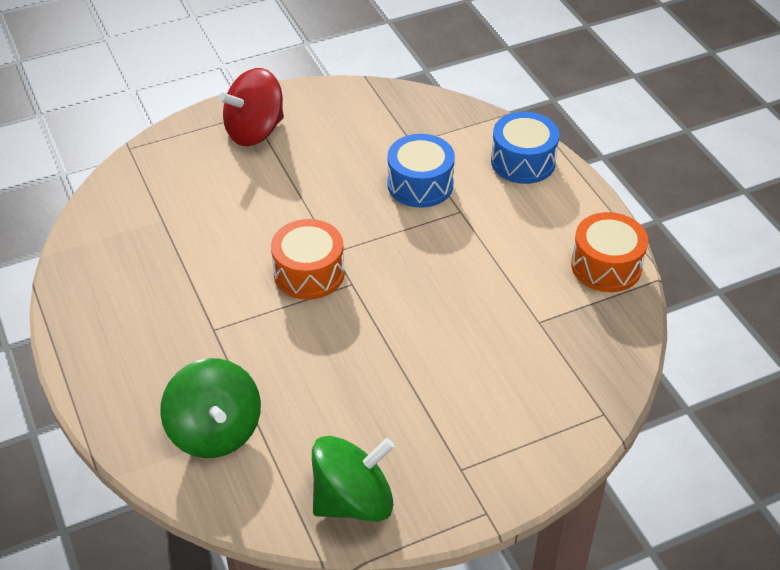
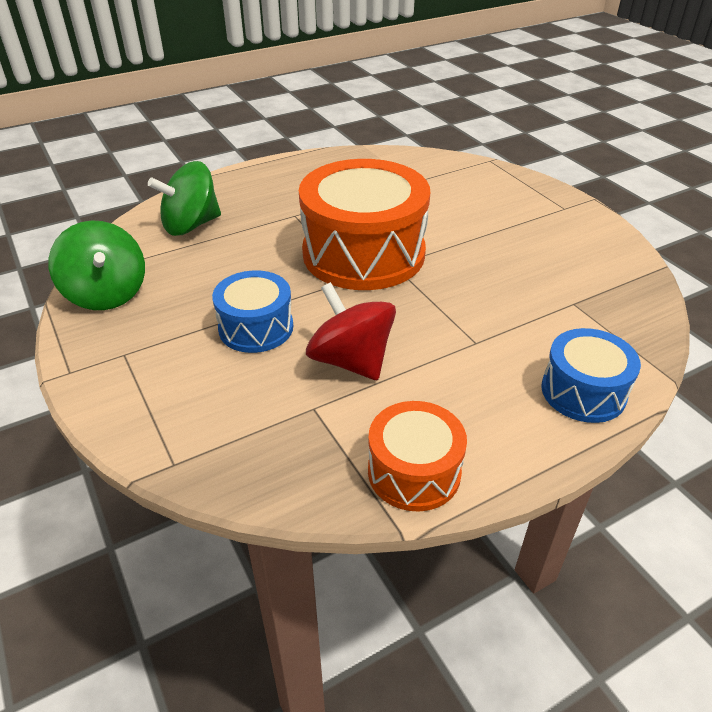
camera: 85 degrees right, 5 degrees down
red spinning top [219,68,284,146] -> red spinning top moved to [306,282,396,380]
orange drum [271,219,345,300] -> orange drum [299,159,430,290], size x1.88
blue drum [387,134,455,208] -> blue drum moved to [212,270,293,353]

